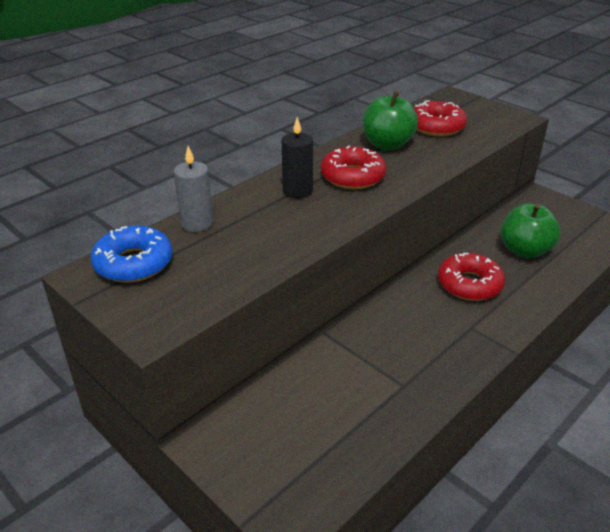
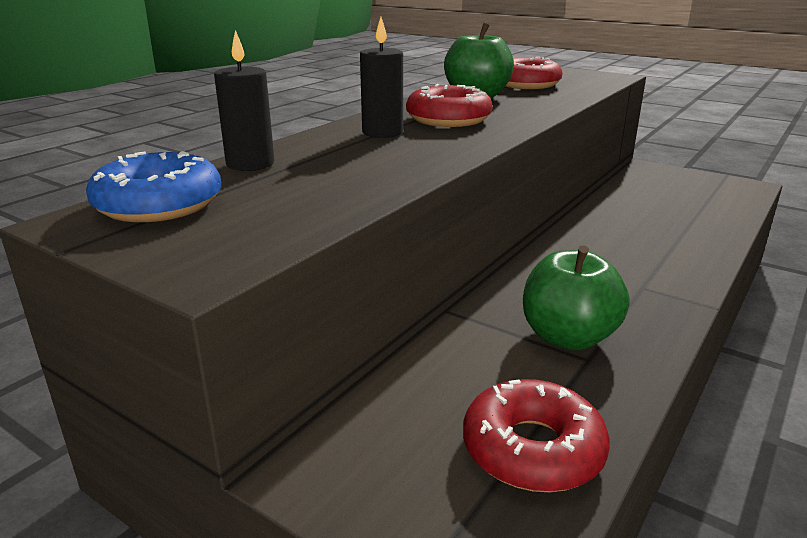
camera: 10 degrees left, 10 degrees down
grey candle [174,146,213,232] -> black candle [214,30,274,171]
red donut [438,253,505,301] -> red donut moved to [463,379,610,492]
green apple [501,204,560,258] -> green apple moved to [523,245,630,350]

